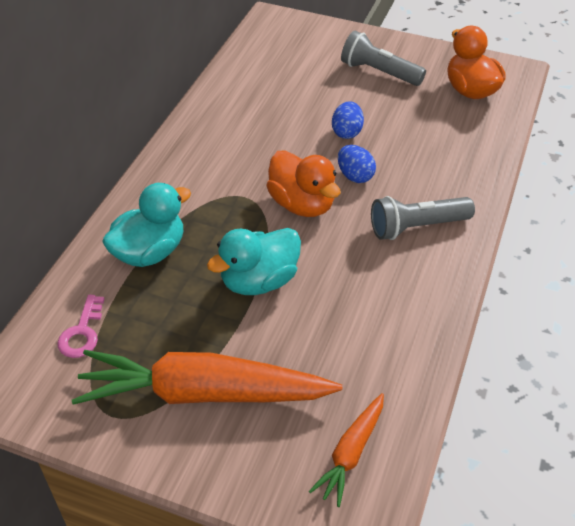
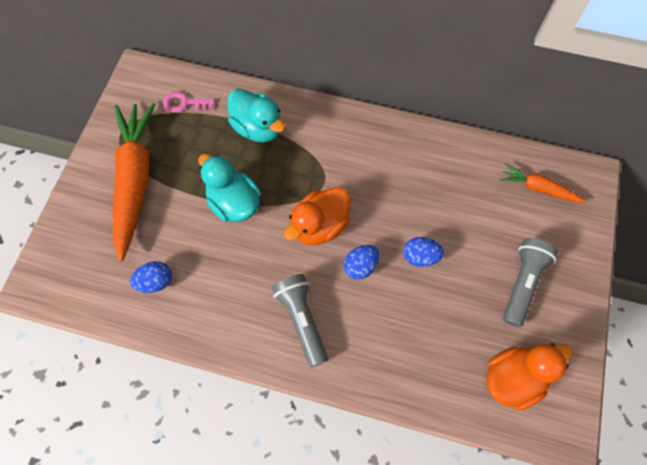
camera: 85 degrees right, 20 degrees up
orange carrot [309,393,384,507] -> orange carrot moved to [500,164,586,203]
none -> blue egg [130,261,172,293]

